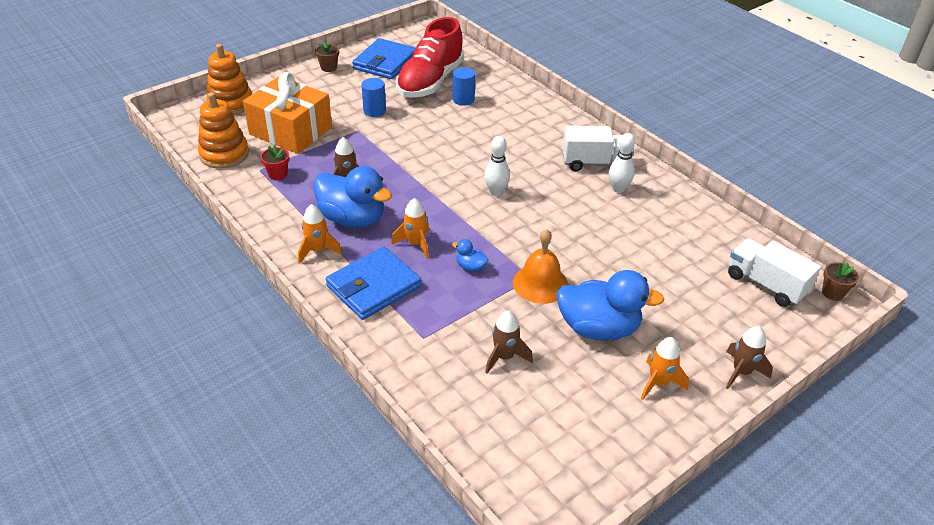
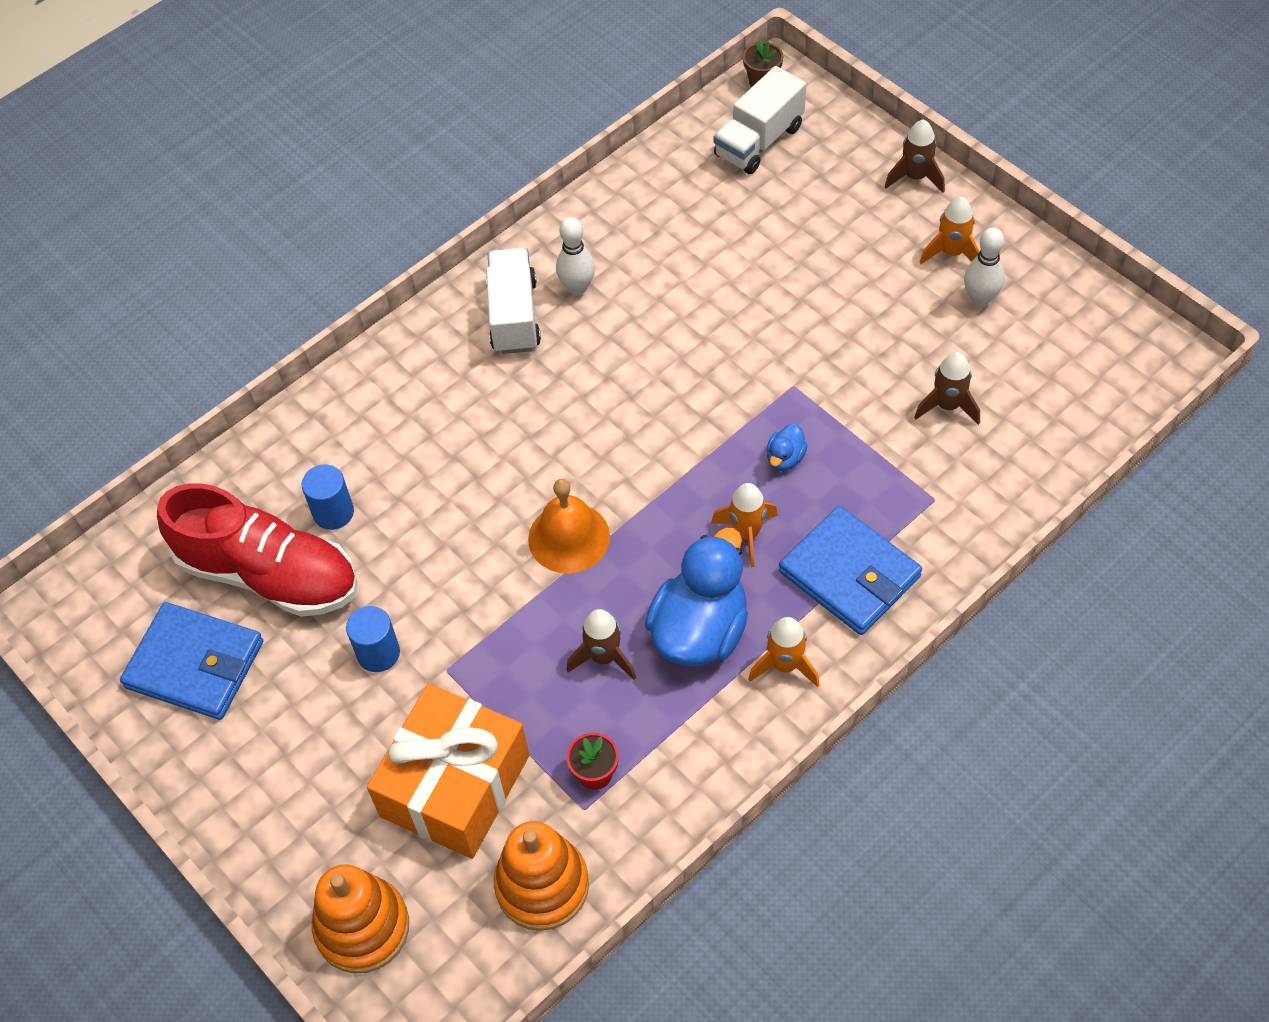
camera: 90 degrees left, 15 degrees up
brown flower pot [315,42,339,72] -> none
white bowling pin [484,136,510,196] -> white bowling pin moved to [964,227,1005,306]
orange bell [513,229,568,304] -> orange bell moved to [528,479,610,573]
blue duck [556,270,665,341] -> none

